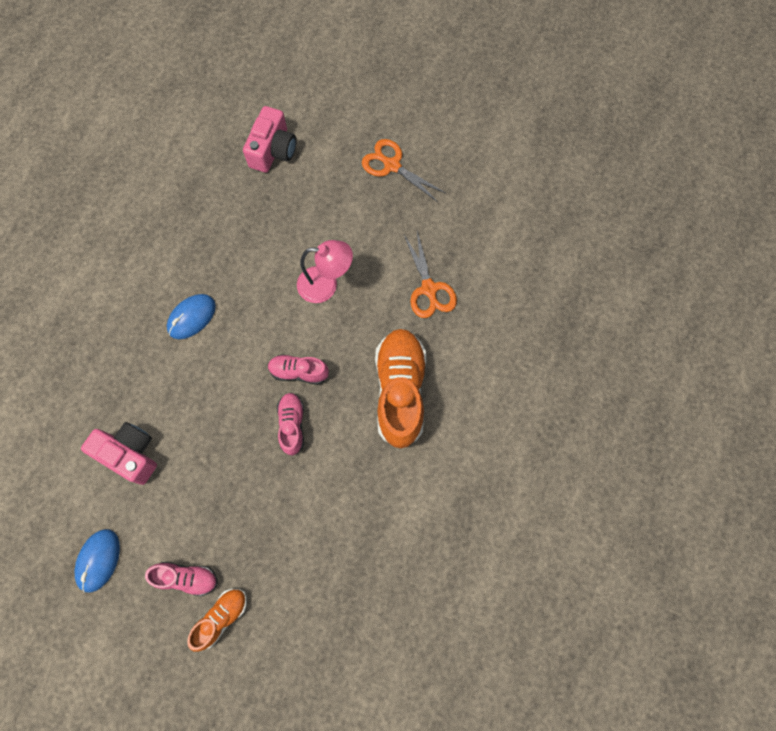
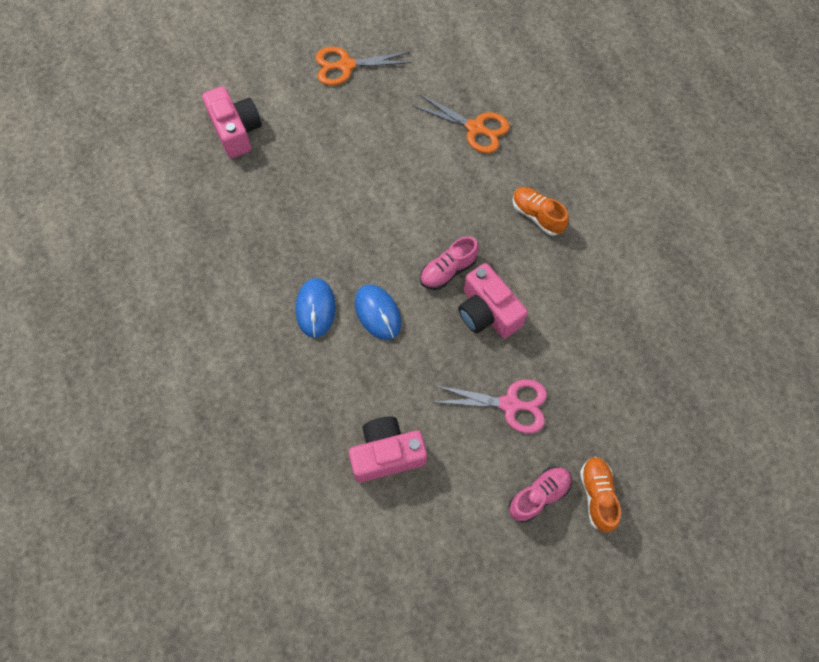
camera: 45 degrees left, 5 degrees down
blue mouse [74,529,120,593] -> blue mouse moved to [355,284,401,340]
pink shoe [277,393,304,455] -> pink camera [458,263,528,338]
pink lamp [297,240,353,303] -> none
orange shoe [375,329,426,449] -> orange shoe [512,187,569,236], size x0.52
none -> pink scissors [434,379,547,433]

